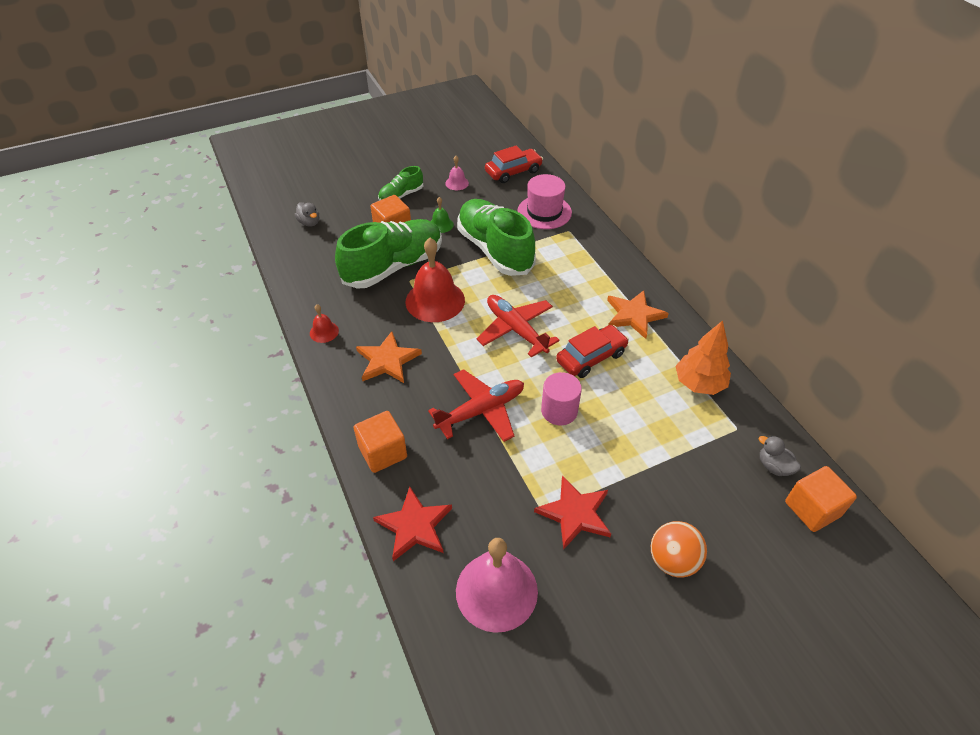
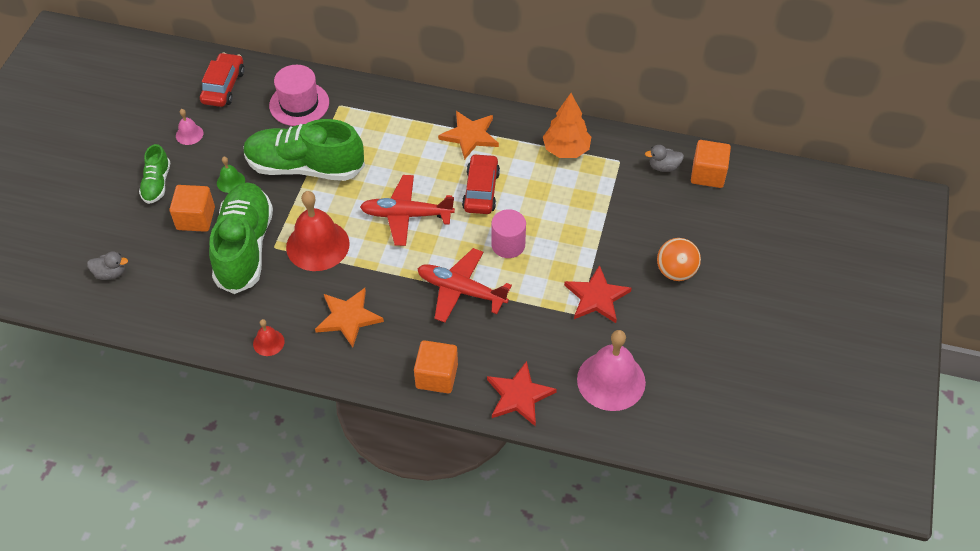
camera: 50 degrees left, 5 degrees up
red plane [428,369,524,442] -> red plane turned 75 degrees counterclockwise [417,248,512,323]

